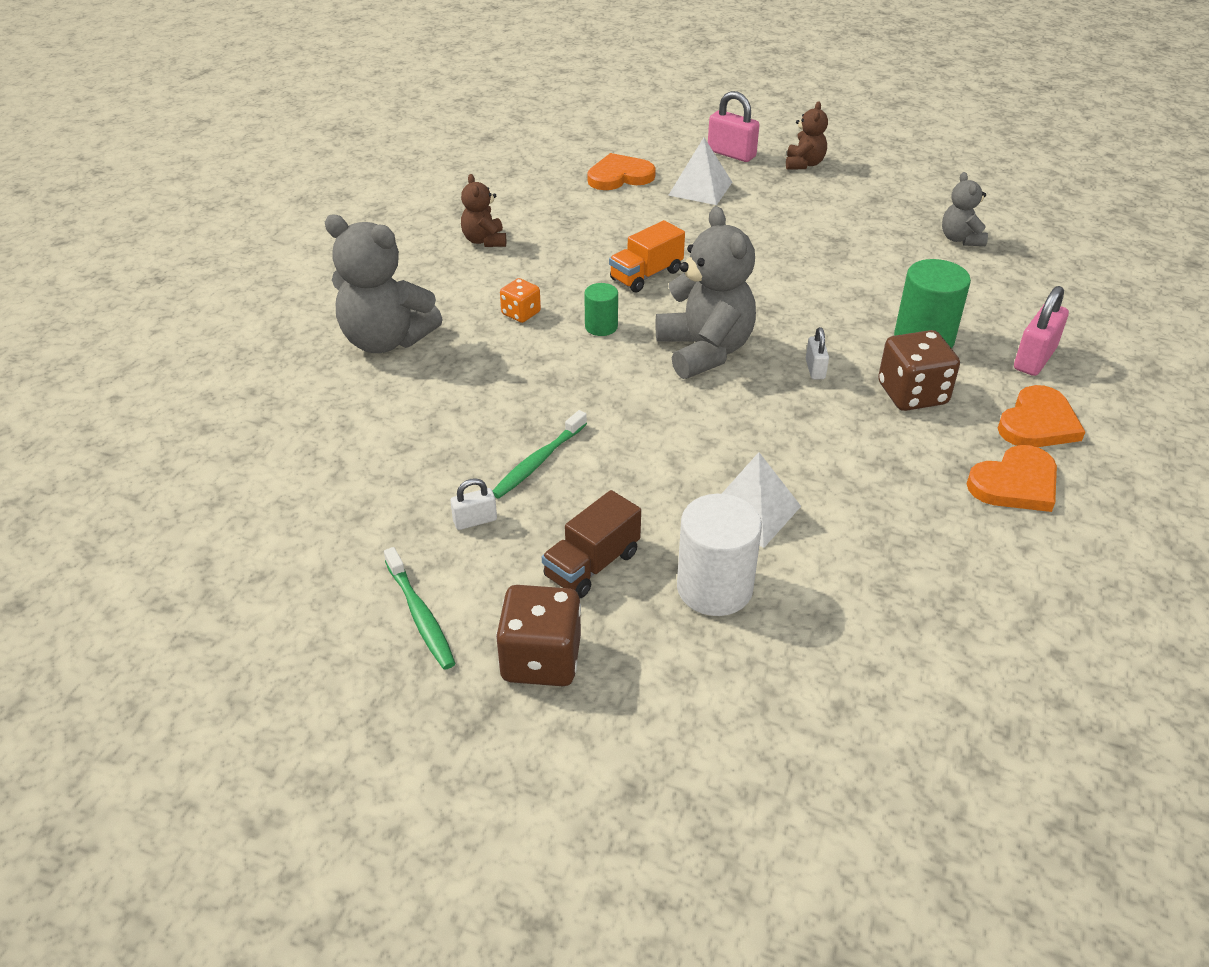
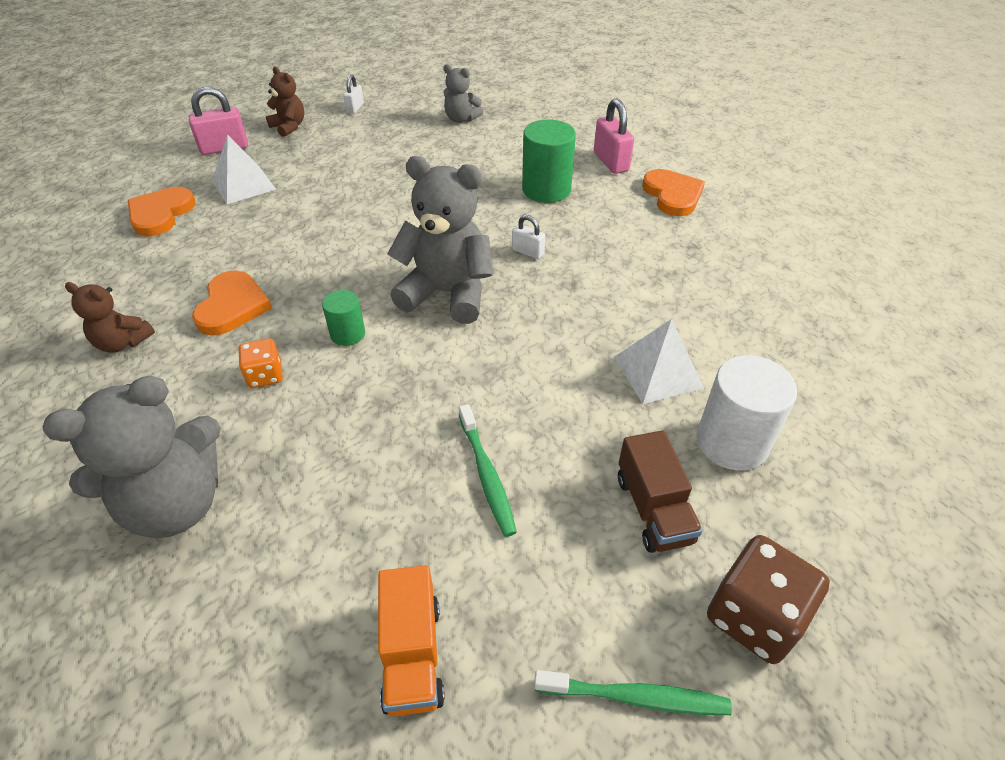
camera: 55 degrees left, 5 degrees up
white padlock [450,478,497,530] -> white padlock moved to [343,75,364,114]
orange truck [609,220,685,293] -> orange truck moved to [378,565,445,716]
brown dice [878,330,960,411] -> none
orange heart [967,445,1057,512] -> orange heart moved to [192,271,272,336]

